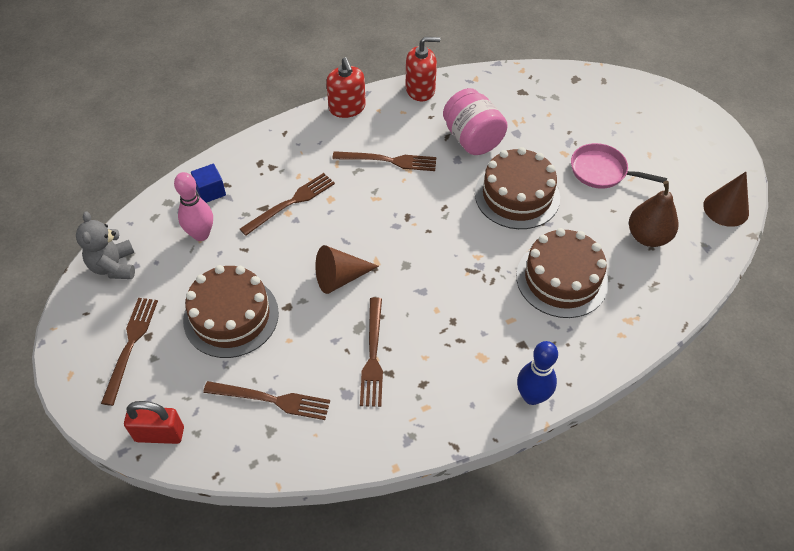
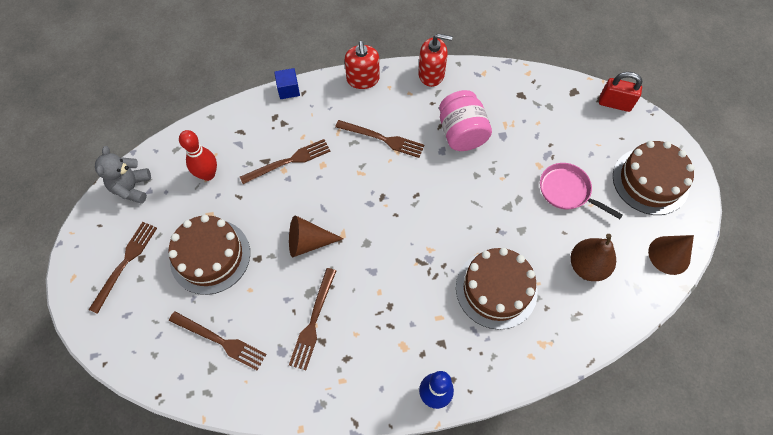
camera: 15 degrees right, 10 degrees up
red padlock [124,401,184,444] -> red padlock moved to [599,72,643,112]
pink bowling pin [174,172,213,241] -> red bowling pin [179,130,217,181]
blue cube [191,164,226,203] -> blue cube moved to [274,68,300,99]
brown cake [475,147,560,229] -> brown cake moved to [613,141,695,215]

